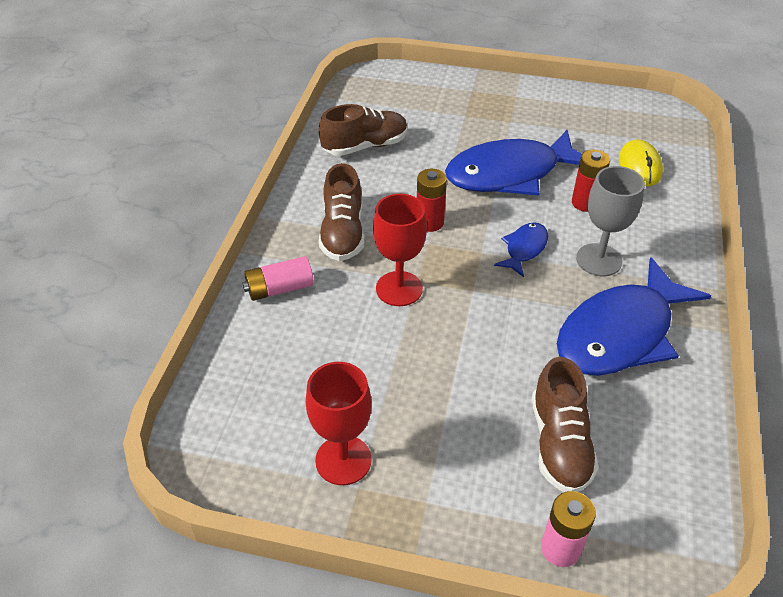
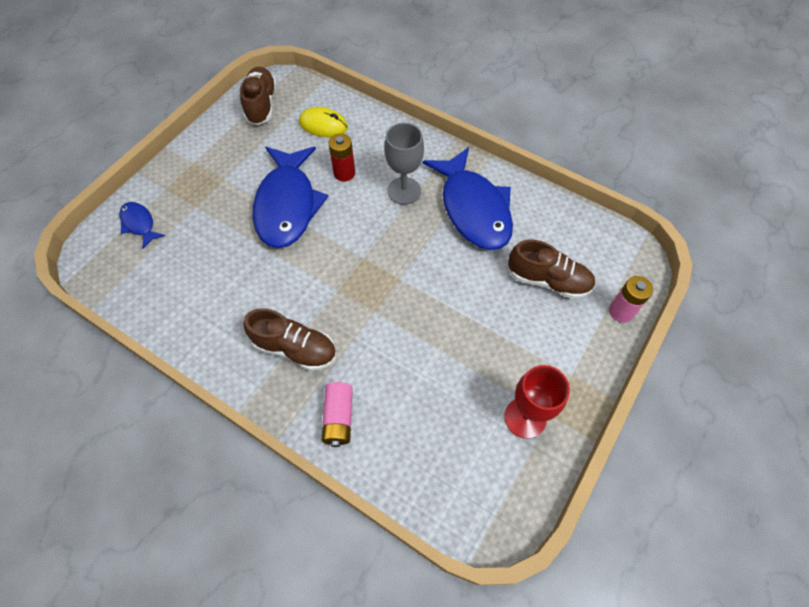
camera: 70 degrees left, 15 degrees up
brown shoe [319,104,408,156] -> brown shoe moved to [240,67,276,125]
red goblet [373,194,427,306] -> none
red battery [417,169,447,232] -> none
blue fish [494,222,548,277] -> blue fish moved to [119,202,165,249]

